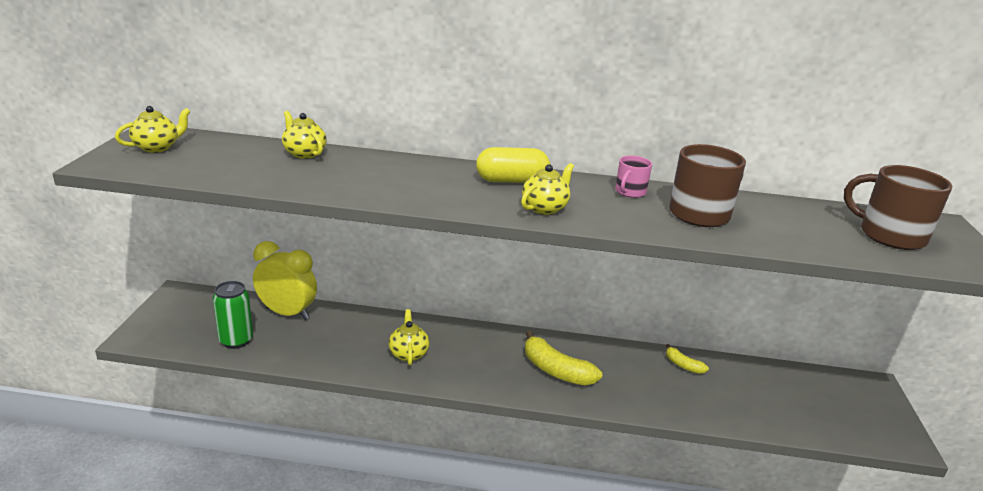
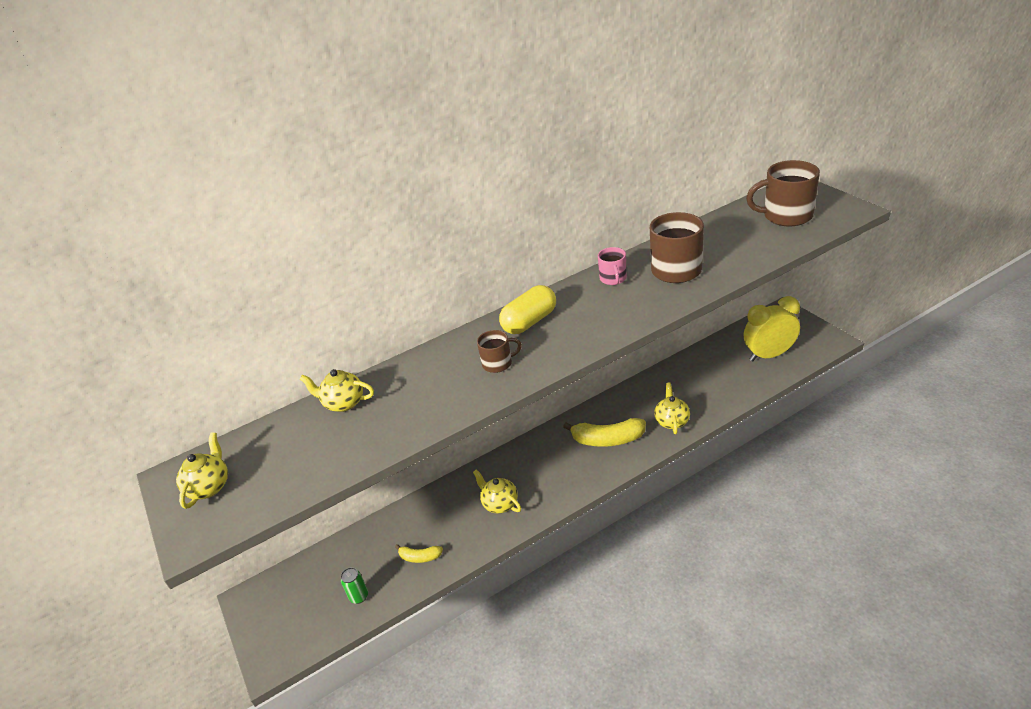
camera: 30 degrees left, 10 degrees up
green can [213,281,253,349] -> green can [341,567,368,604], size x0.60
yellow clock [253,241,317,320] -> yellow clock moved to [744,296,800,361]
yellow teapot [521,163,574,215] -> yellow teapot moved to [654,383,690,434]
yellow banana [666,344,709,374] -> yellow banana moved to [395,544,443,563]
none -> brown mug [477,330,522,373]

